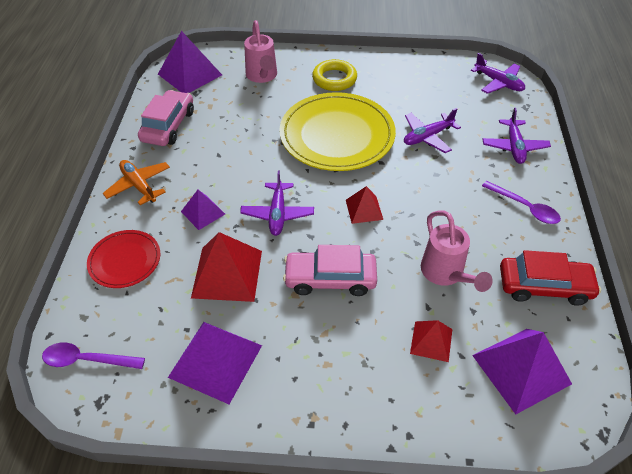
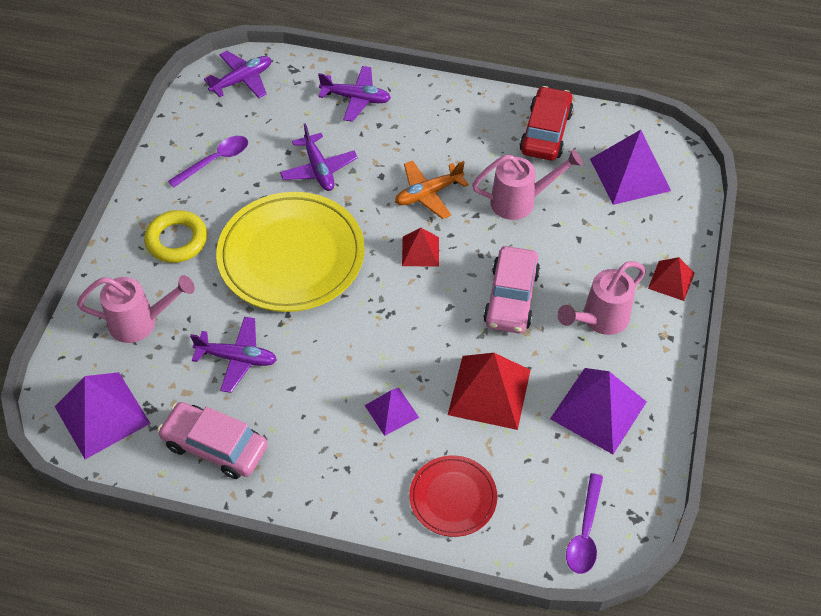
camera: 80 degrees left, 5 degrees up
orange plane [103,160,170,205] -> orange plane moved to [395,160,469,219]
purple plane [240,170,314,236] -> purple plane moved to [190,317,277,393]
red pyramid [410,320,452,362] -> red pyramid moved to [648,257,695,301]
purple spoon [482,181,561,224] -> purple spoon moved to [168,136,248,188]
none -> pink watering can [557,261,646,335]

